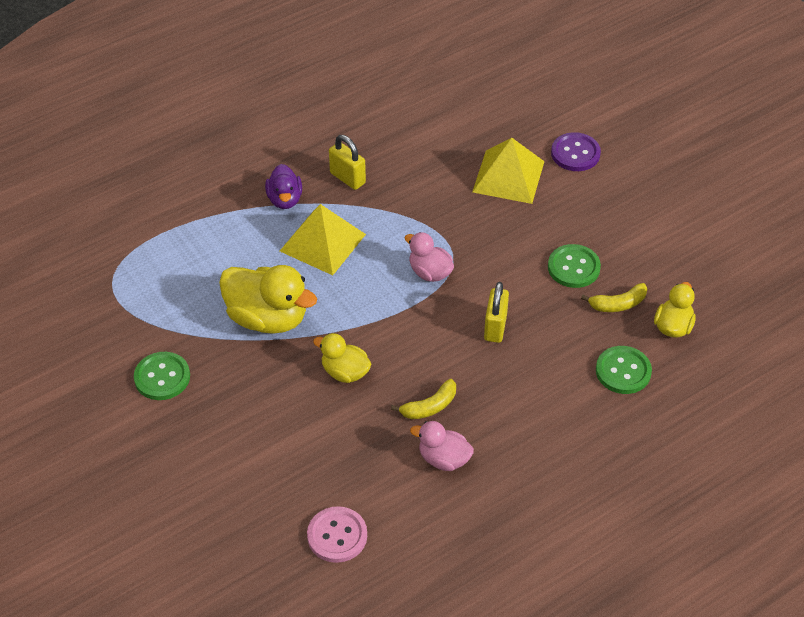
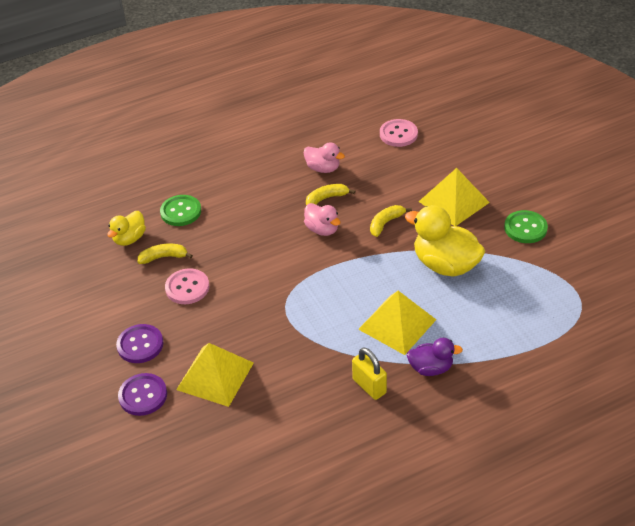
camera: 170 degrees left, 5 degrees down
purple duck [265,164,302,209] -> purple duck turned 90 degrees clockwise [407,338,463,376]
yellow duck [313,333,371,383] -> yellow banana [370,205,412,237]
pink duck [404,232,454,282] -> pink duck moved to [304,203,340,236]
yellow padlock [484,282,509,343] -> none
green button [548,244,601,288] -> pink button [165,268,209,304]
none -> purple button [116,324,163,363]
none -> yellow pyramid [419,168,490,226]

